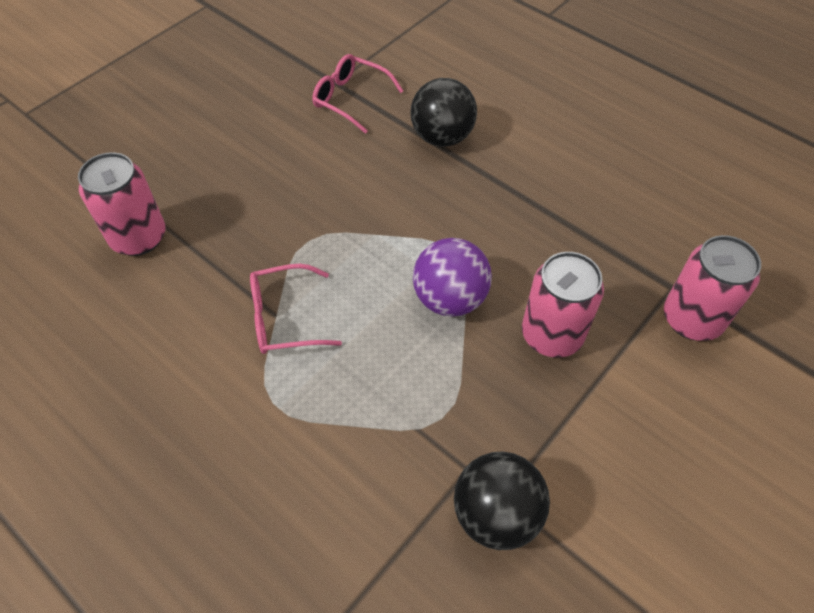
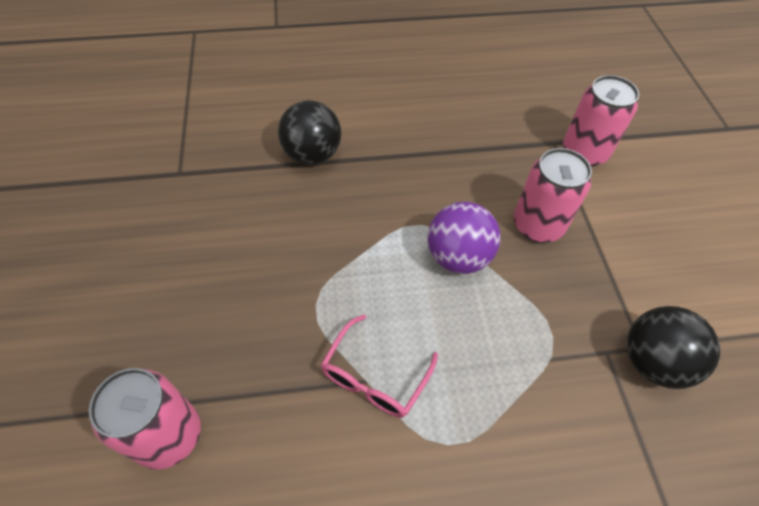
camera: 50 degrees left, 0 degrees up
pink glasses [312,54,403,134] -> none

